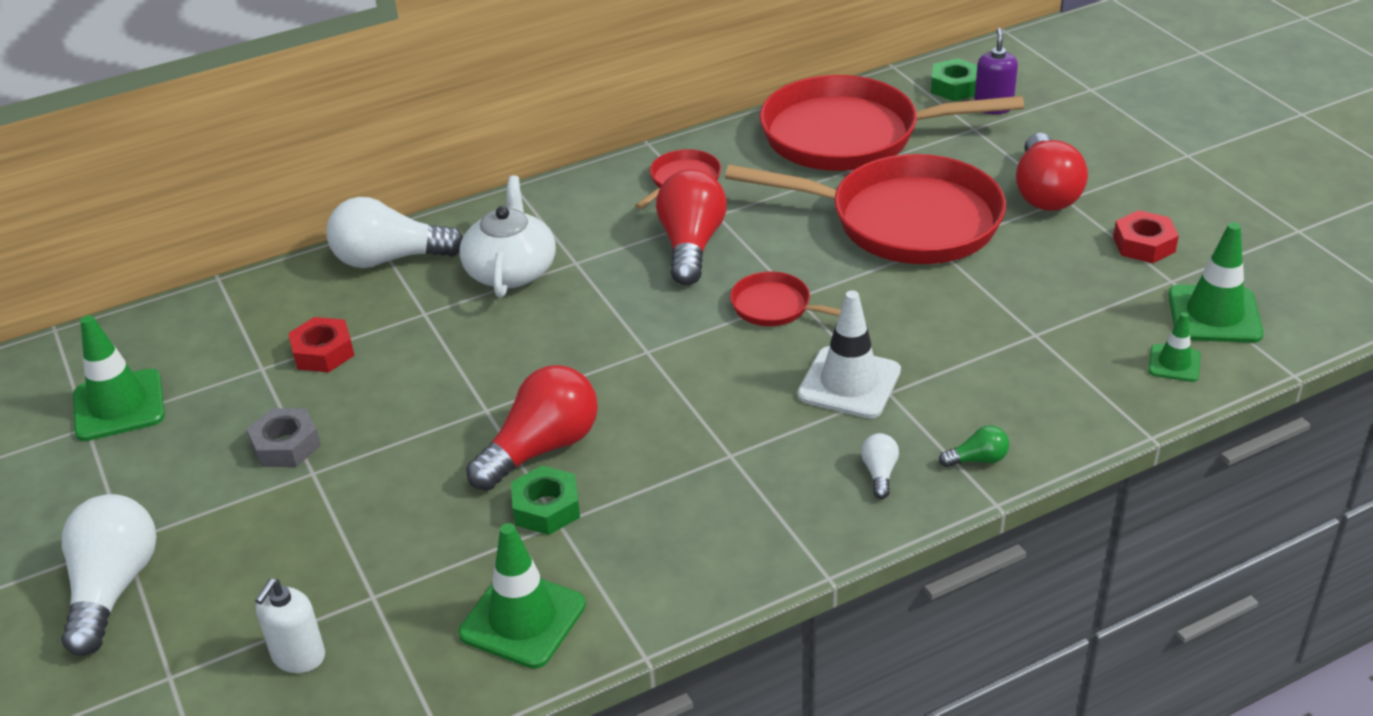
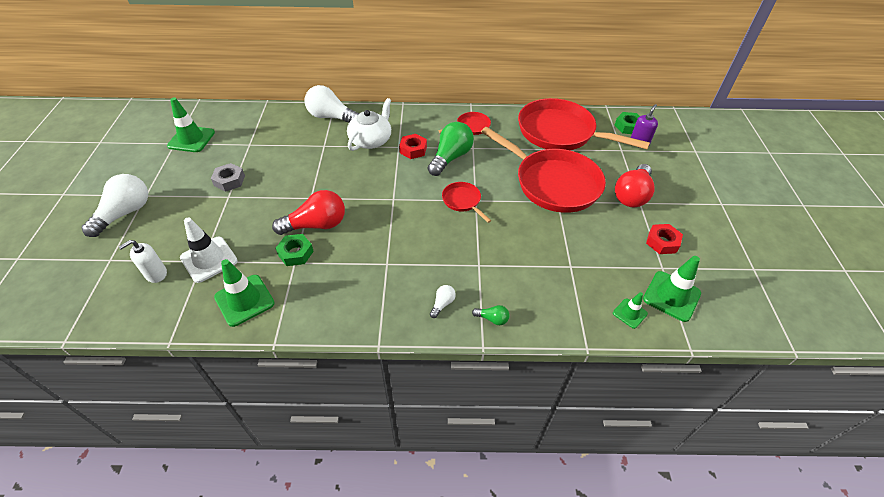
camera: 25 degrees right, 10 degrees up
red nut [288,317,355,372] -> red nut moved to [399,134,427,159]
red light bulb [656,169,727,285] -> green light bulb [428,122,474,176]
white traffic cone [797,290,901,419] -> white traffic cone moved to [180,218,238,283]

